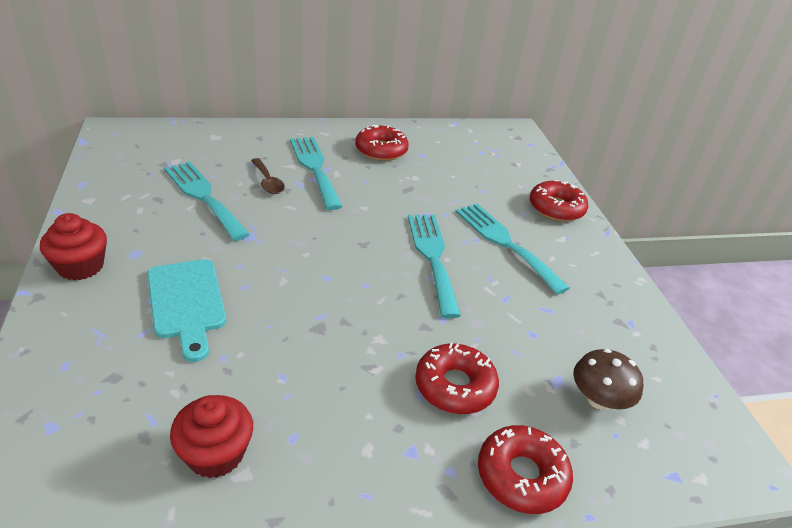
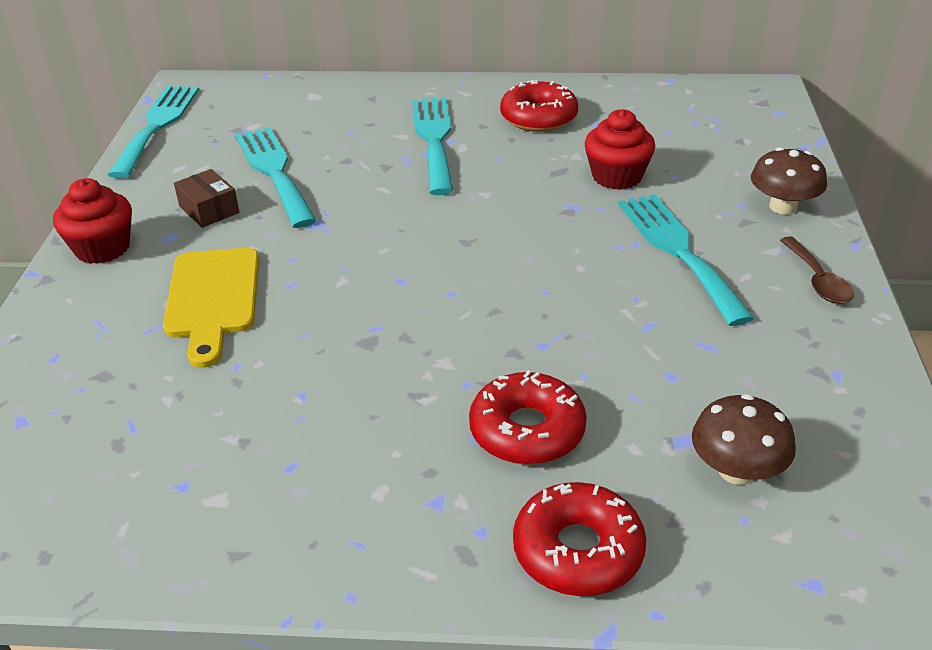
camera: 20 degrees right, 0 degrees up
turquoise cutting board [147,259,226,362] -> yellow cutting board [163,247,259,368]
red cupcake [170,395,253,478] -> red cupcake moved to [585,109,655,190]
brown spoon [251,158,285,194] -> brown spoon moved to [780,236,854,304]
turquoise fork [408,215,461,318] -> turquoise fork moved to [108,86,199,179]
red donut [530,180,588,222] -> brown mushroom [751,147,827,214]
none -> brown box [174,169,239,228]

